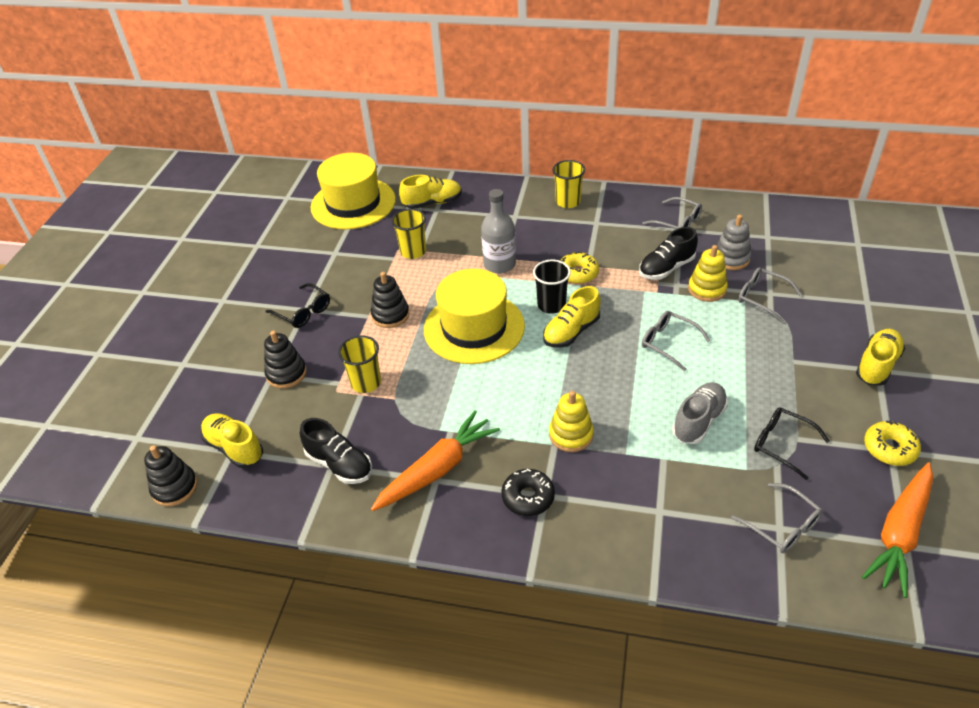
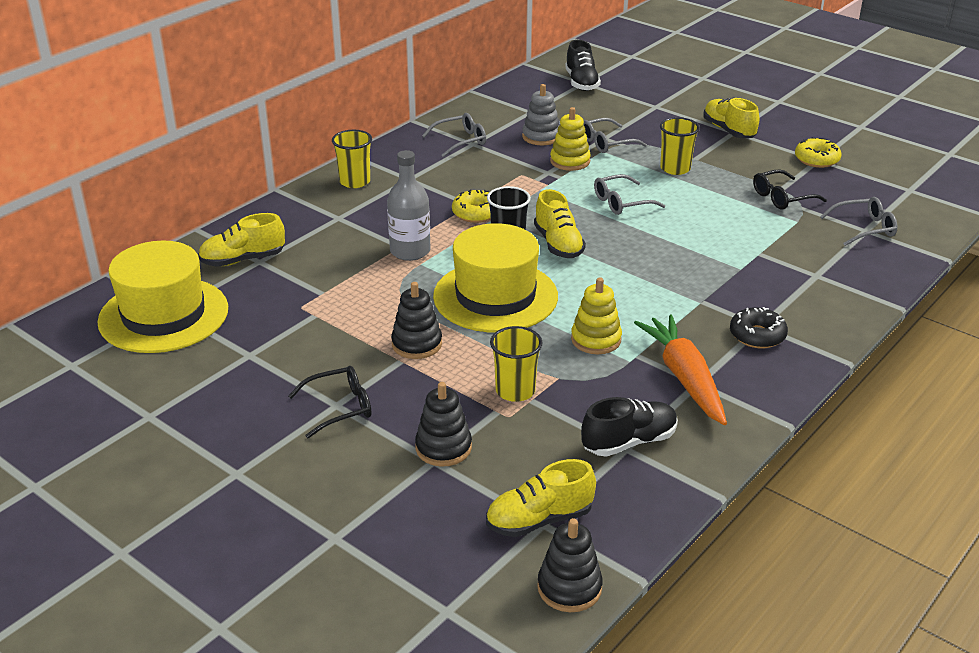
camera: 65 degrees left, 10 degrees down
yellow cup [391,209,426,259] -> yellow cup moved to [660,117,700,175]
yellow shoe [399,175,462,209] -> yellow shoe turned 120 degrees counterclockwise [198,213,285,267]
yellow stacking toy [549,391,594,452] -> yellow stacking toy moved to [571,277,622,354]
black shoe [639,227,698,280] -> black shoe moved to [565,40,601,91]
grey shoe [672,382,728,444] -> none
orange carrot [862,462,933,598] -> none

